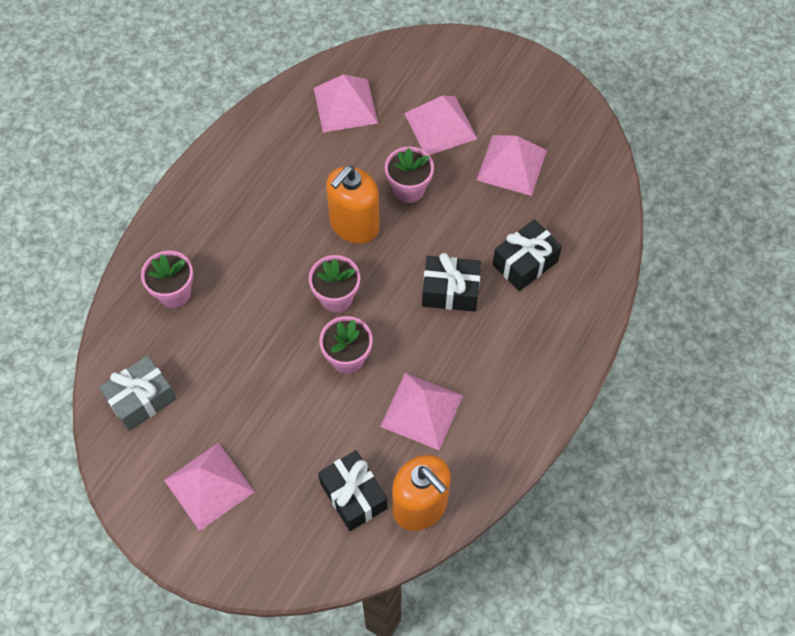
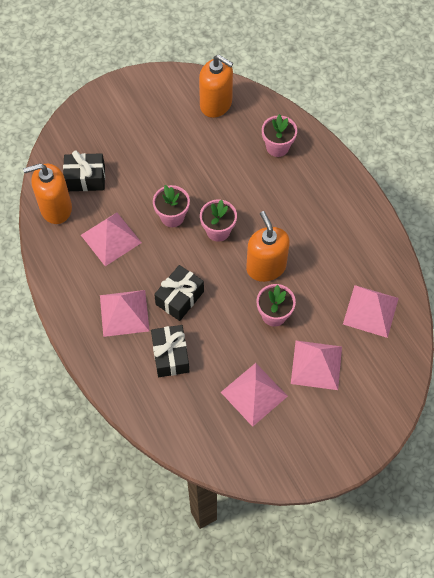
camera: 120 degrees right, 0 degrees up
grey gift [99,355,176,431] -> orange soap dispenser [199,55,233,118]
pink pyramid [164,443,255,531] -> pink pyramid moved to [100,290,150,337]

